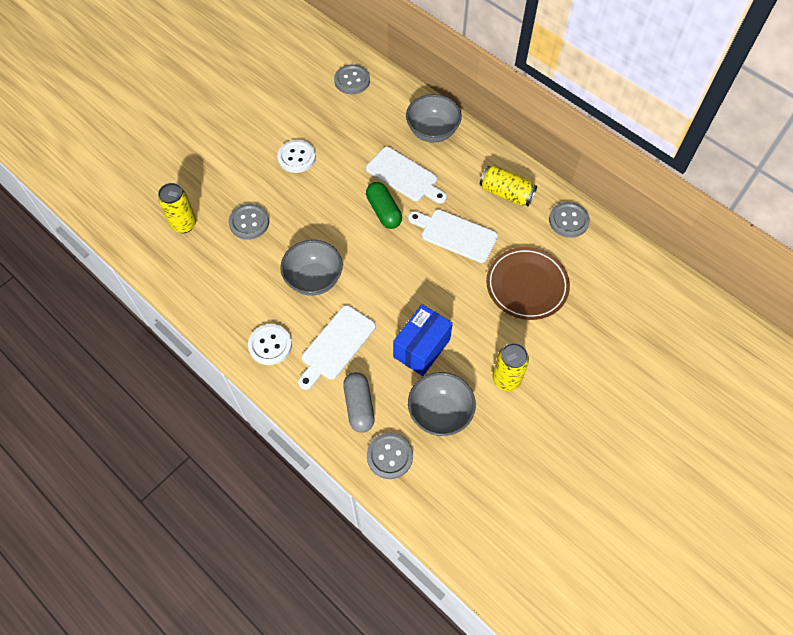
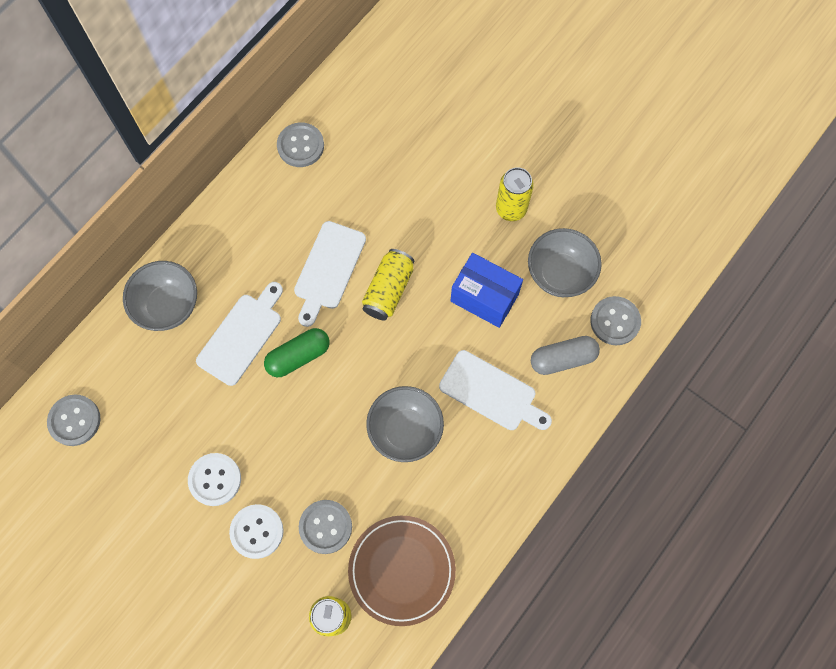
camera: 95 degrees left, 10 degrees up
white button [248,324,292,365] -> white button moved to [229,504,284,559]
yellow can [480,165,537,206] -> yellow can moved to [362,249,415,320]
brown plate [486,247,570,320] -> brown plate moved to [348,516,456,626]

